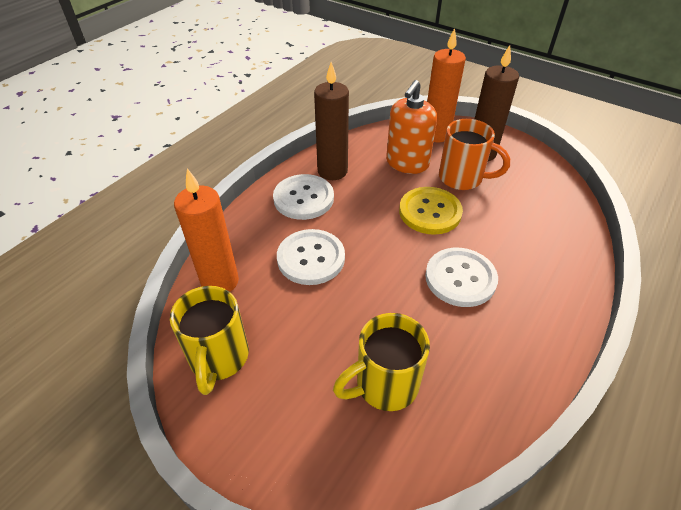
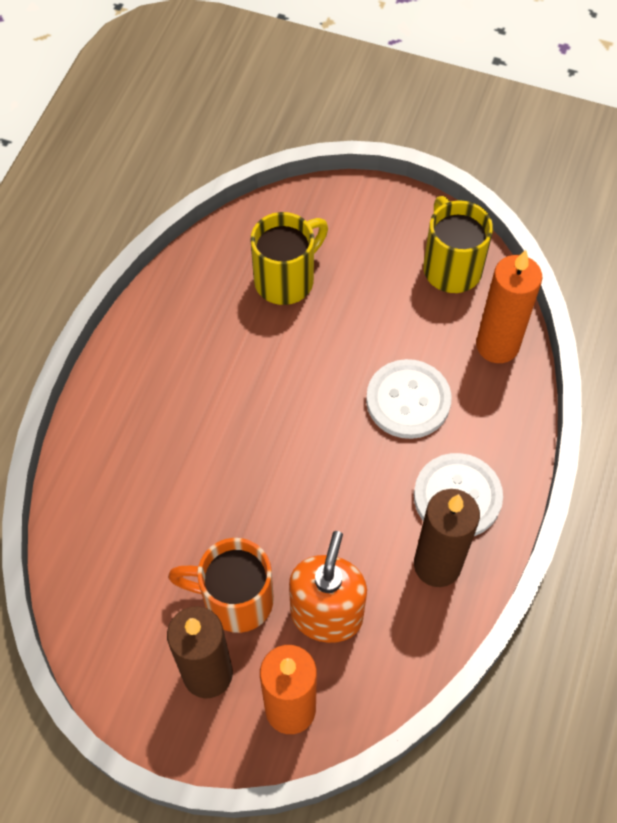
camera: 165 degrees right, 15 degrees up
yellow button [399,187,463,235] -> none
white button [425,248,498,307] -> none

